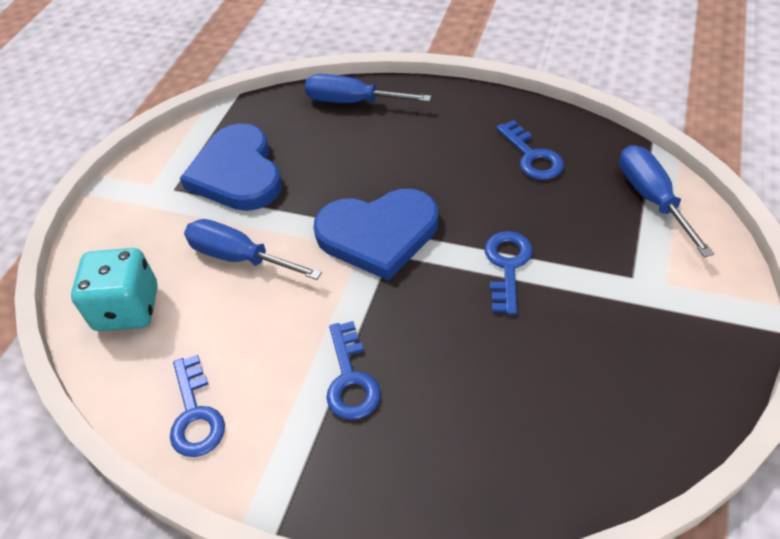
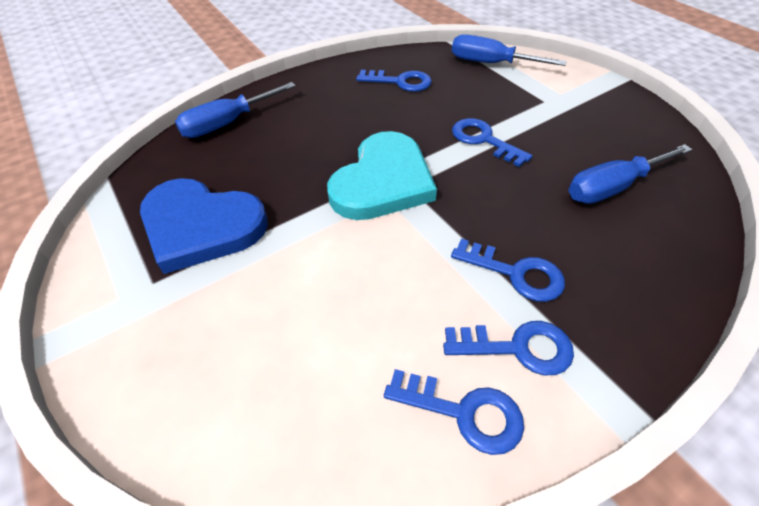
camera: 55 degrees left, 0 degrees up
turquoise dice [71,248,157,331] -> none
blue screwdriver [184,219,322,280] -> blue screwdriver moved to [568,144,693,204]
blue heart [313,189,438,281] -> turquoise heart [327,131,437,220]
none -> blue key [443,321,574,375]

